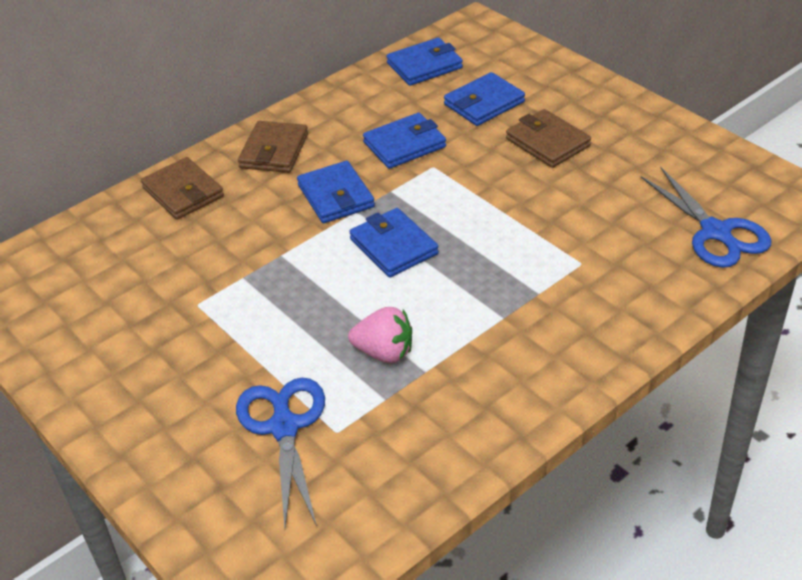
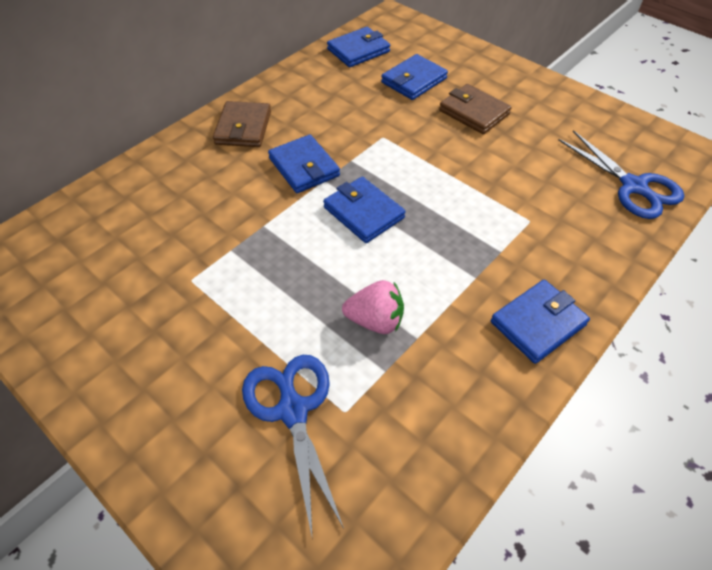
camera: 10 degrees left, 10 degrees up
brown wallet [141,157,224,220] -> none
blue wallet [363,113,446,169] -> blue wallet moved to [491,279,590,364]

